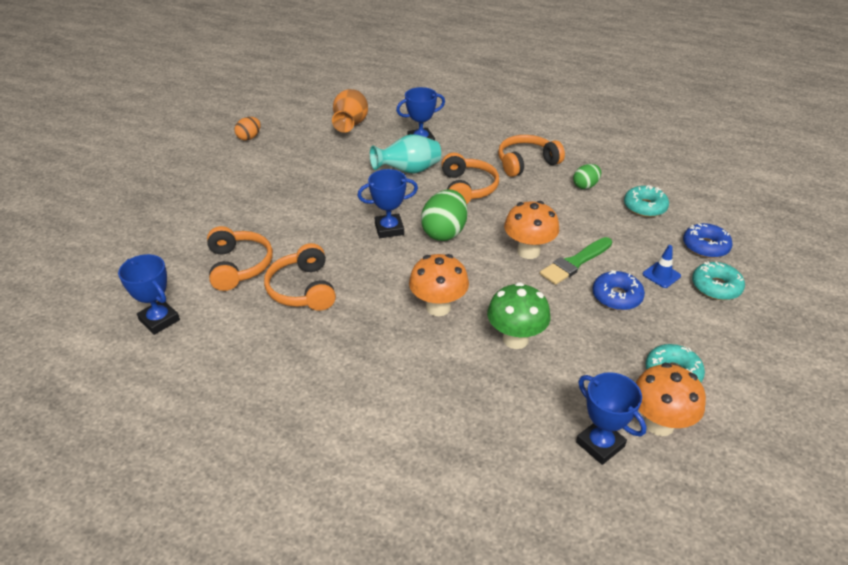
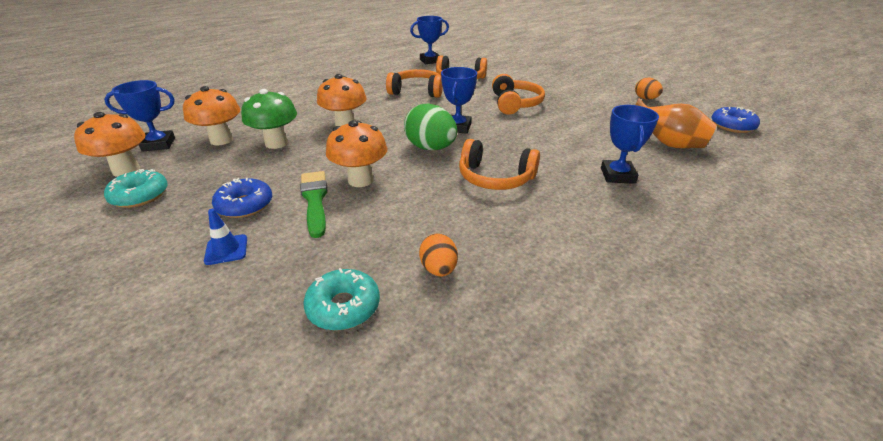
camera: 115 degrees right, 5 degrees down
turquoise vase [370,134,441,174] -> none
orange headphones [498,135,565,177] -> orange headphones moved to [492,74,545,115]
green egg [573,164,601,189] -> orange egg [419,234,458,276]
blue donut [683,223,733,258] -> blue donut moved to [711,107,760,133]
turquoise donut [692,261,745,300] -> none
none -> orange mushroom [183,86,240,146]

